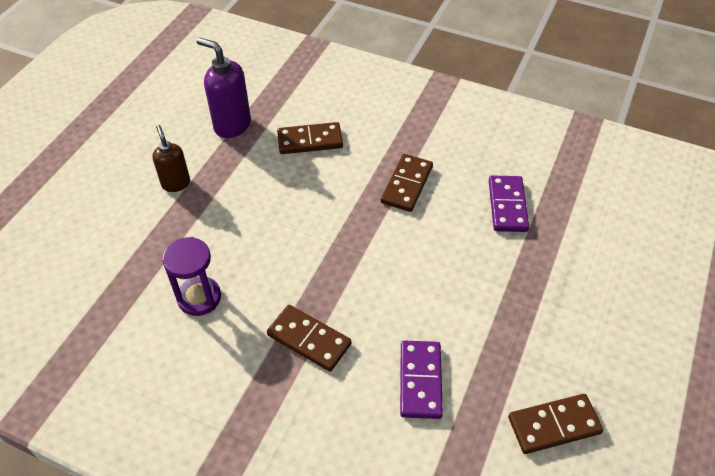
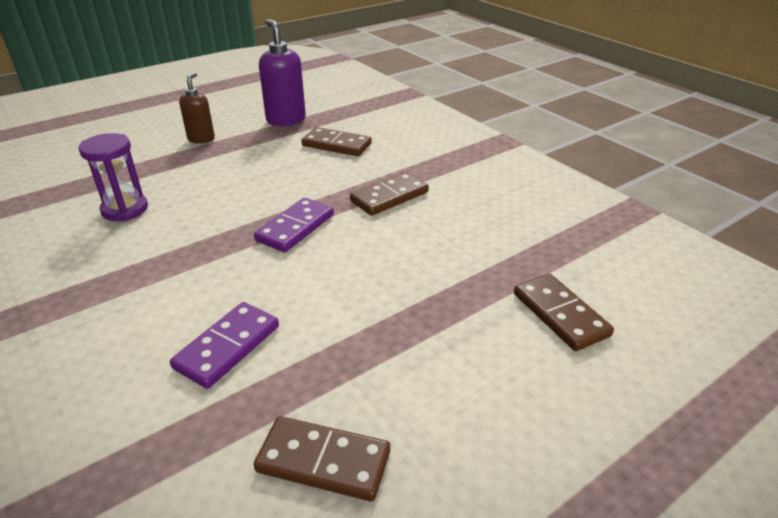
camera: 30 degrees right, 15 degrees down
brown domino [267,305,351,372] -> brown domino moved to [514,274,614,351]
purple domino [489,176,529,232] -> purple domino moved to [254,198,334,252]

